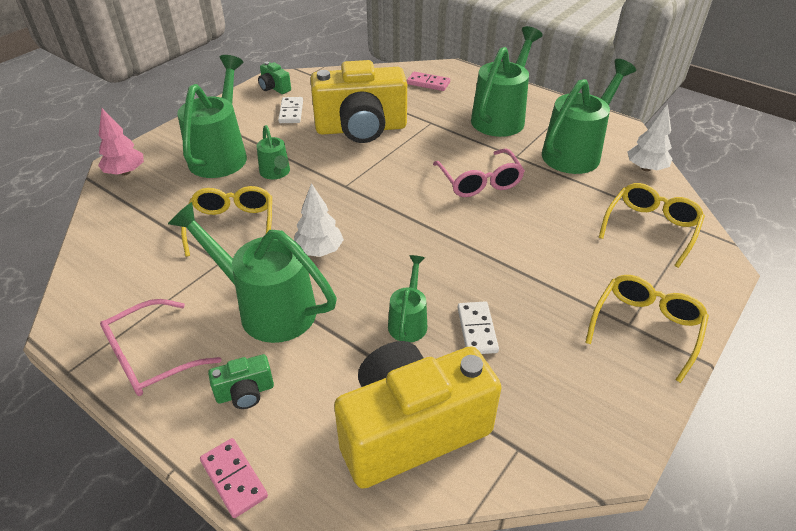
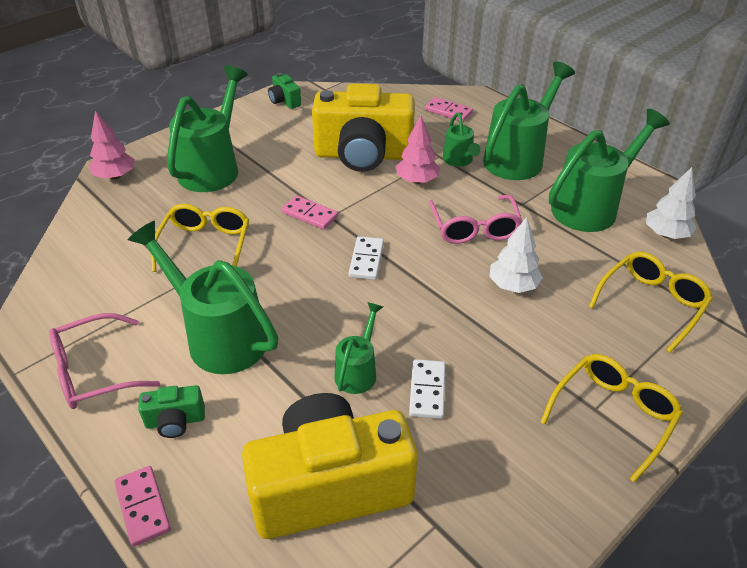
camera: 10 degrees right, 0 degrees up
green watering can [257,125,290,179] -> green watering can moved to [443,113,481,167]
white domino [278,97,303,123] -> white domino moved to [349,236,384,280]
white tree [294,183,344,257] -> white tree moved to [489,217,543,293]
none -> pink domino [282,195,338,230]
none -> pink tree [396,115,440,184]

